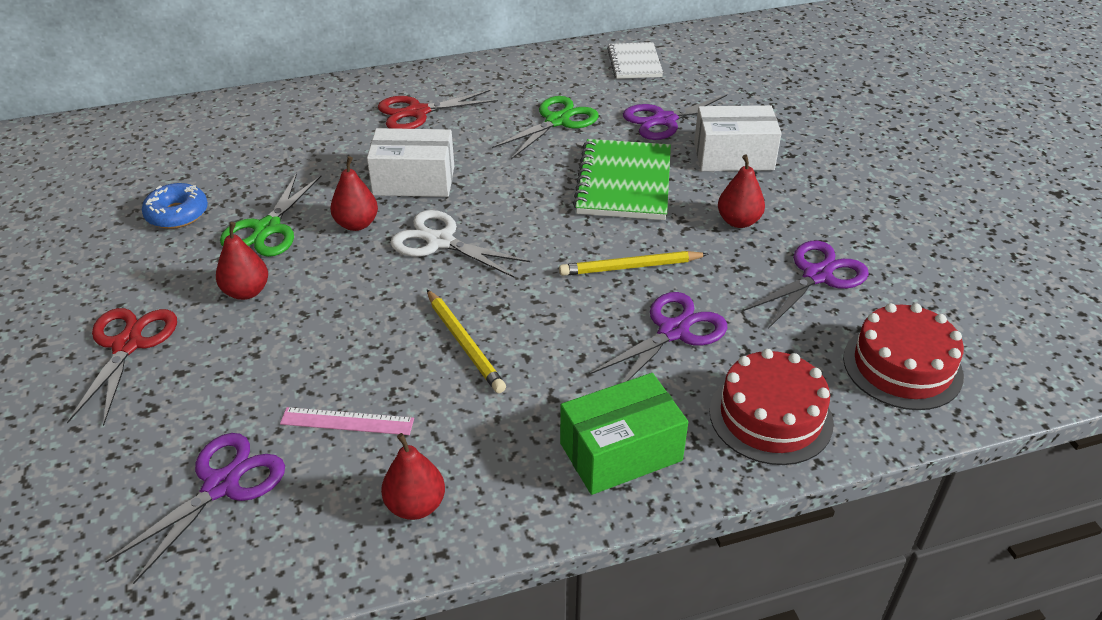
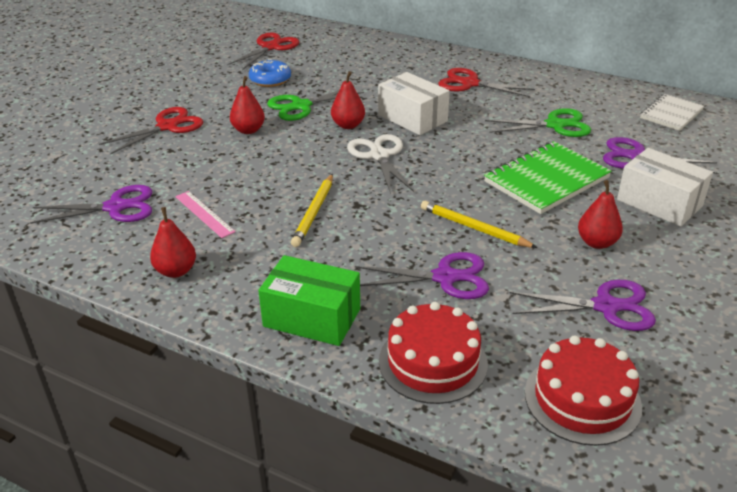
camera: 45 degrees right, 5 degrees down
none -> red scissors [227,33,299,70]

